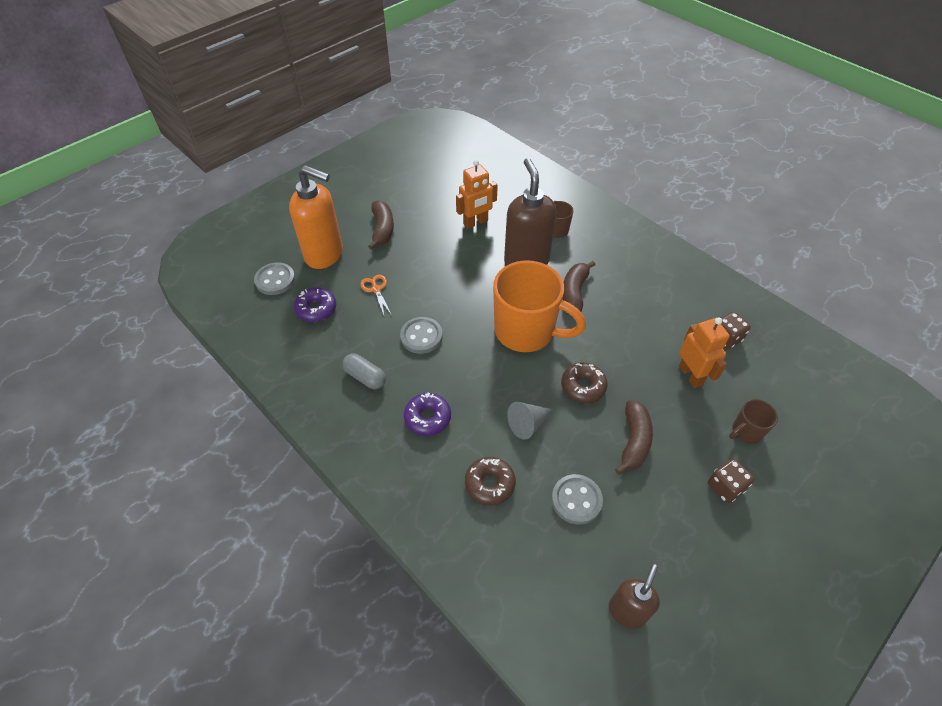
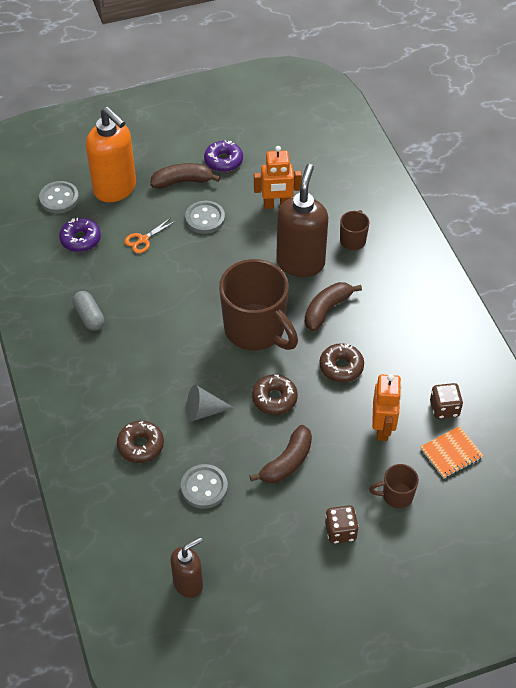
camera: 25 degrees right, 0 degrees up
orange scissors [360,275,391,315] -> orange scissors turned 135 degrees counterclockwise [124,218,176,253]
brown banana [368,200,394,250] -> brown banana turned 120 degrees counterclockwise [150,163,220,189]
grey button [400,317,443,354] -> grey button moved to [185,201,225,234]
purple donut [404,393,451,436] -> purple donut moved to [204,140,243,172]
orange mug [493,260,586,352] -> brown mug [219,259,298,350]
none -> brown donut [319,343,364,383]
none -> orange notebook [420,426,484,478]

